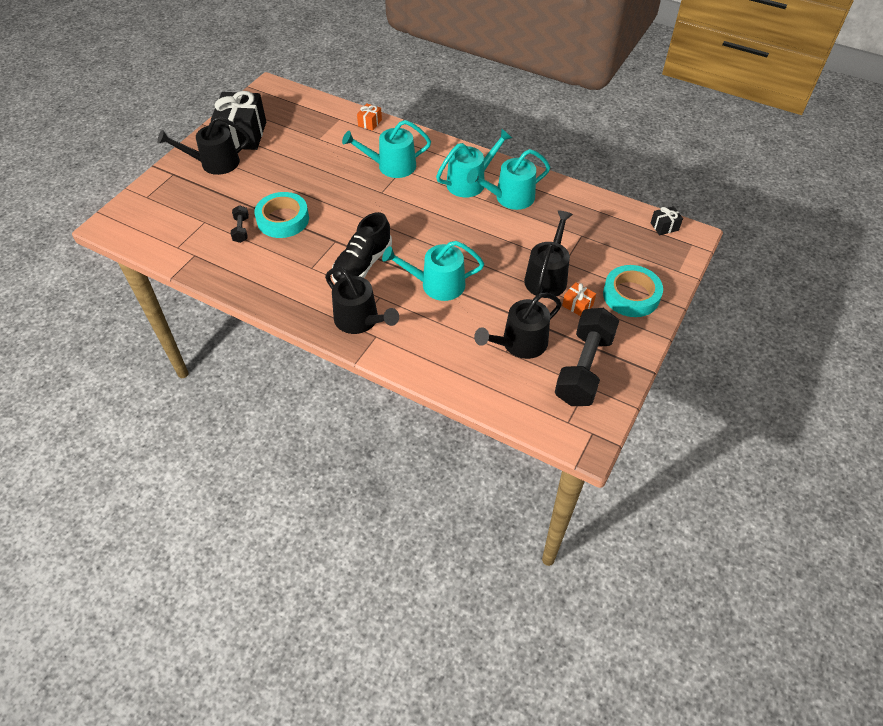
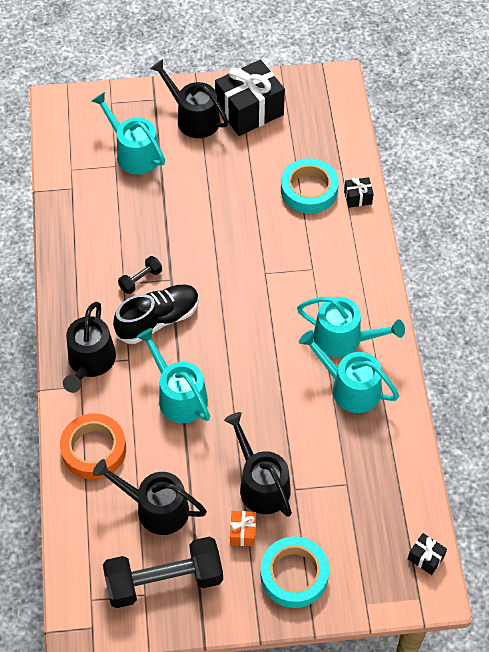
camera: 55 degrees right, 5 degrees up
black dumbbell [231,205,249,243] -> black dumbbell moved to [118,256,162,294]
turquoise tape [254,192,309,238] -> turquoise tape moved to [281,159,339,214]
black shoe [332,212,392,283] -> black shoe turned 150 degrees clockwise [113,285,199,344]
turquoise watering can [342,120,431,178] -> turquoise watering can moved to [92,92,165,174]
orange gift [357,103,382,131] -> black gift [344,177,374,208]
black watering can [524,210,573,298] -> black watering can turned 105 degrees counterclockwise [224,412,292,517]
none -> orange tape [60,413,126,479]

